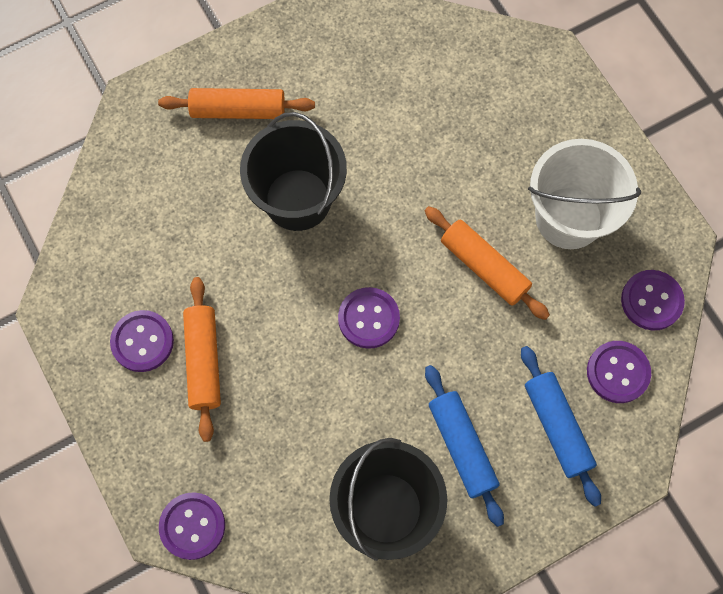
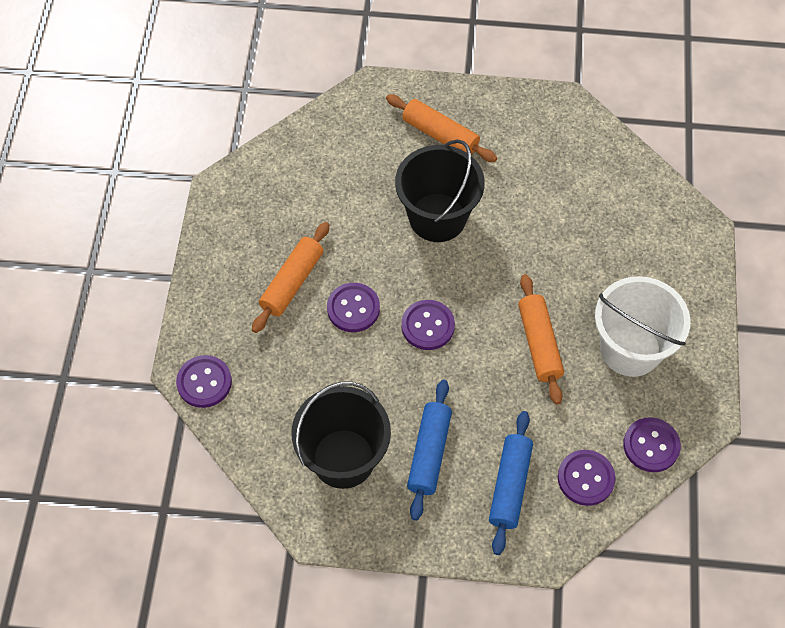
camera: 35 degrees right, 10 degrees down
purple button [110,310,174,372] -> purple button moved to [327,283,380,332]

